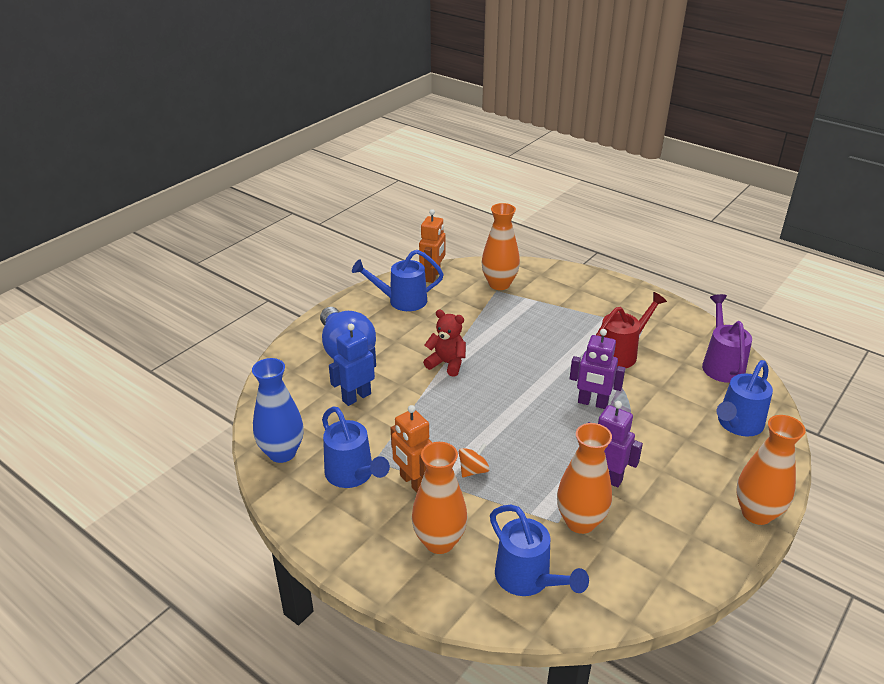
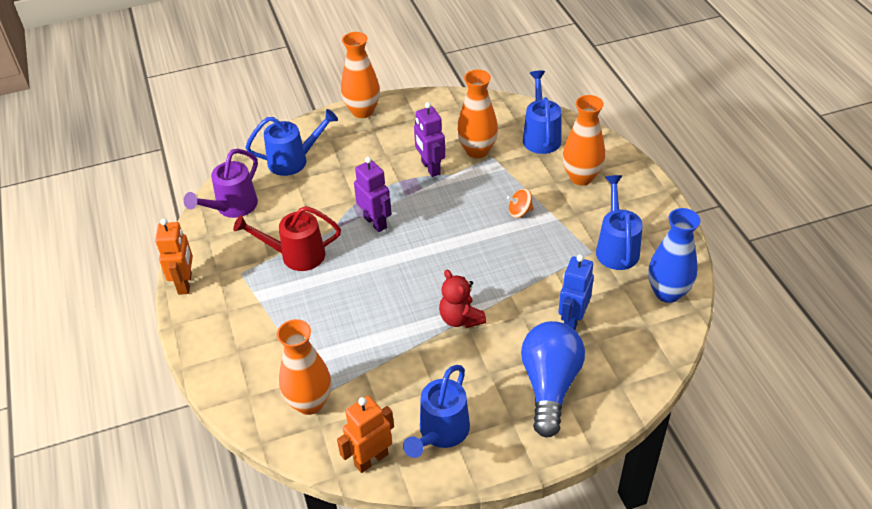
camera: 145 degrees left, 10 degrees up
blue robot [329,324,376,406] -> blue robot turned 120 degrees clockwise [558,254,594,330]
blue watering can [352,250,444,311] -> blue watering can turned 90 degrees clockwise [403,365,470,458]
orange robot [391,405,433,493] -> orange robot moved to [155,218,193,295]

